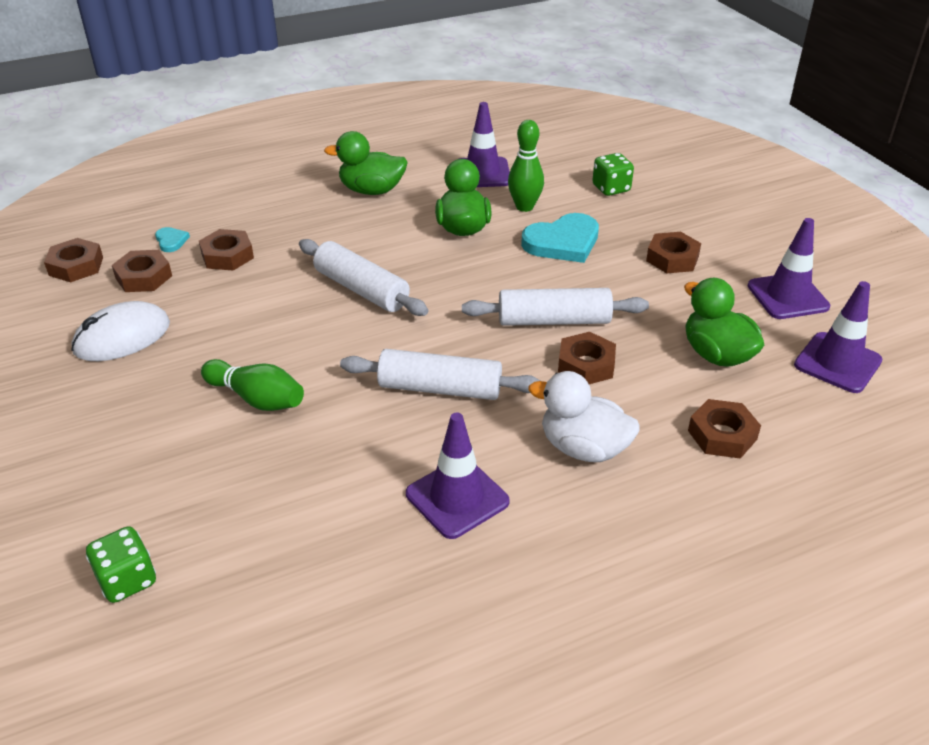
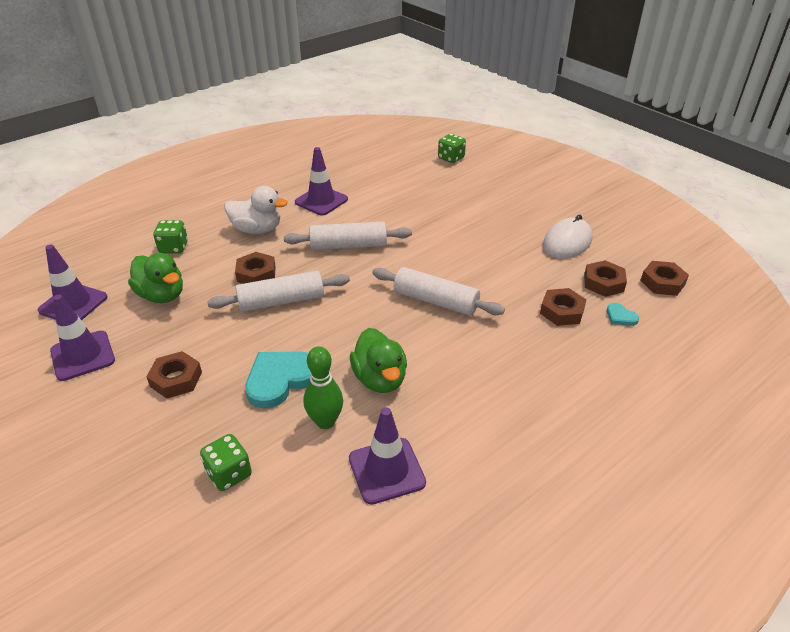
camera: 165 degrees right, 0 degrees up
green bowling pin [201,359,304,411] -> none
green duck [324,131,408,195] -> none
brown nut [688,399,761,459] -> green dice [153,220,188,253]

